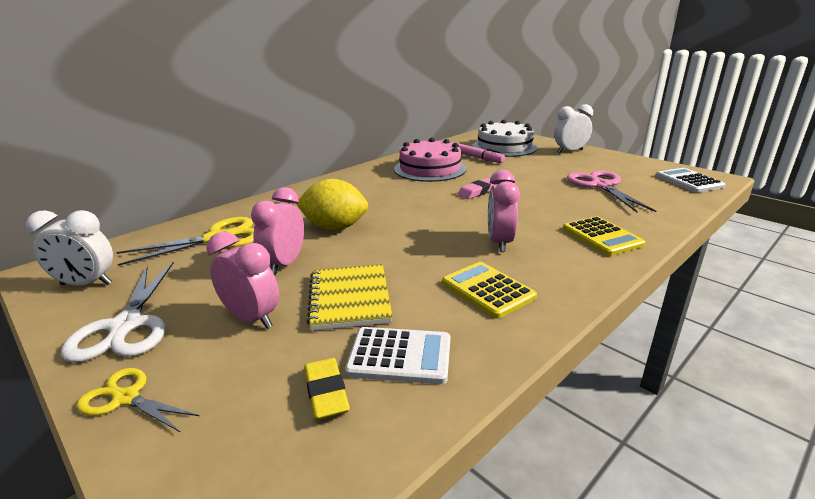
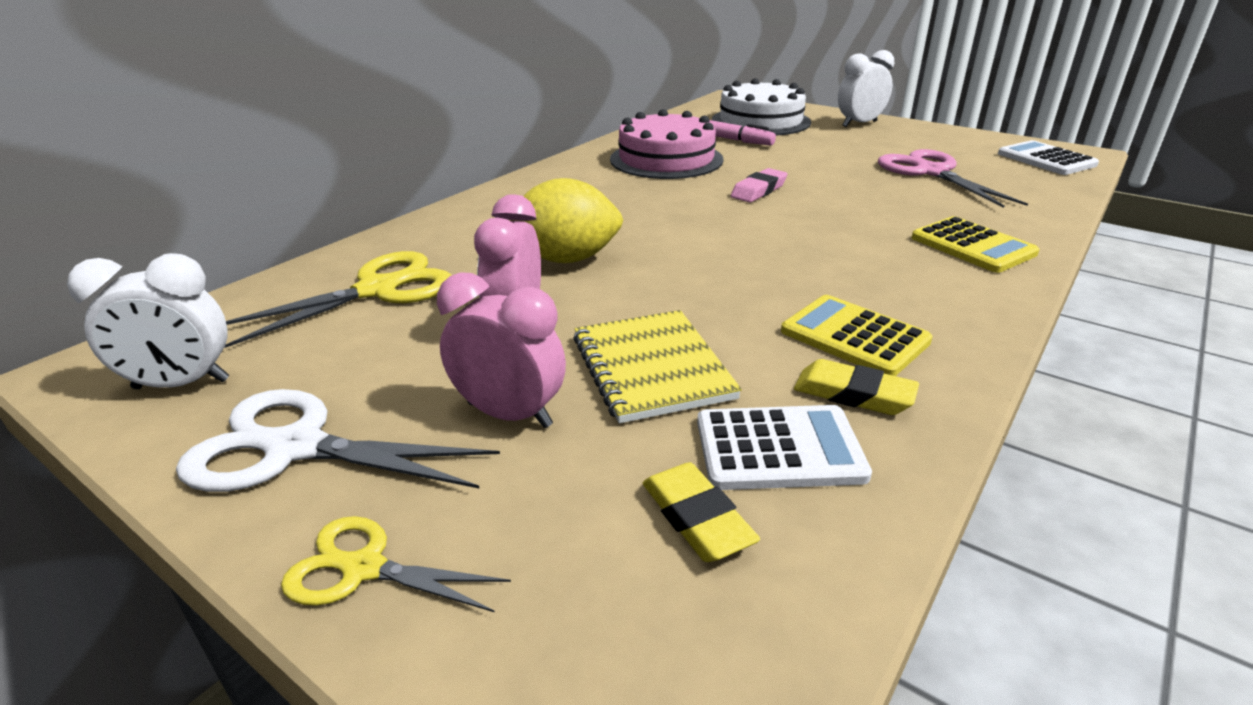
camera: 10 degrees left, 5 degrees up
white scissors [61,262,174,363] -> white scissors turned 120 degrees clockwise [176,389,500,492]
pink clock [488,170,520,252] -> none
none -> yellow eraser [794,359,919,415]

